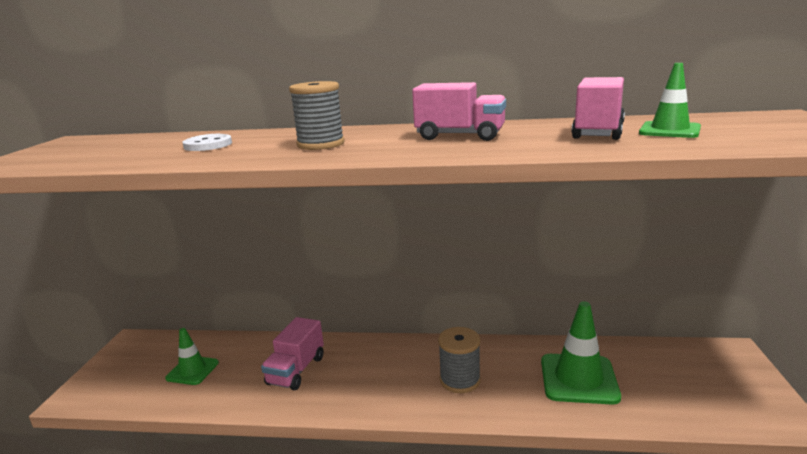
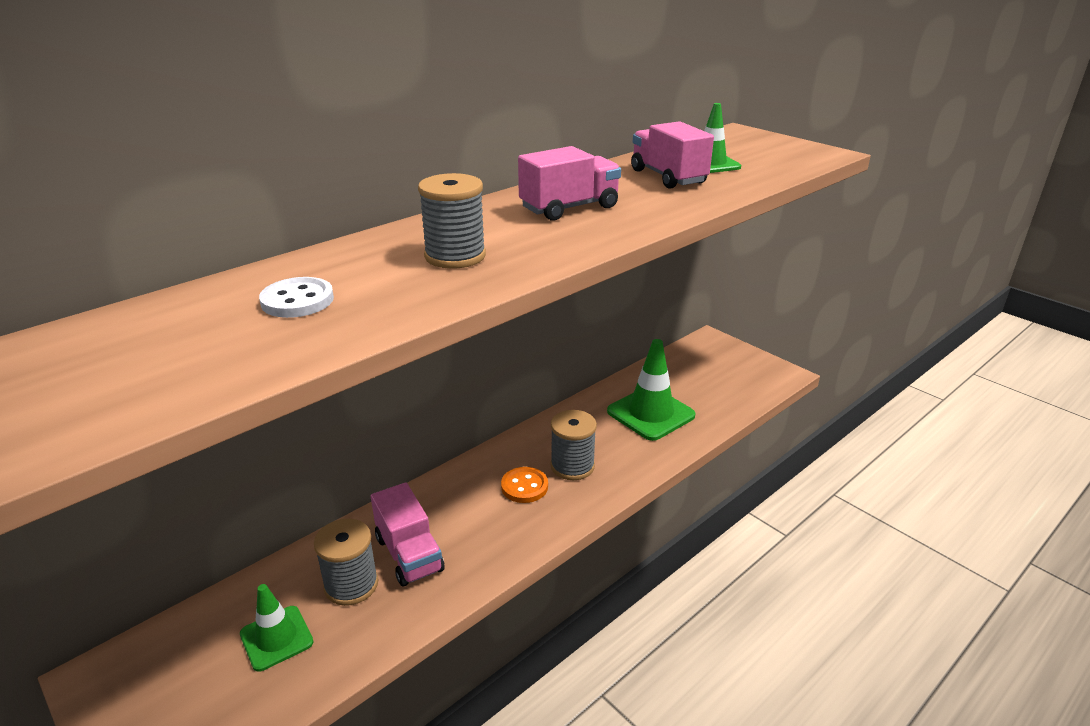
camera: 50 degrees left, 10 degrees up
none -> grey spool [314,519,378,606]
none -> orange button [501,467,548,503]

